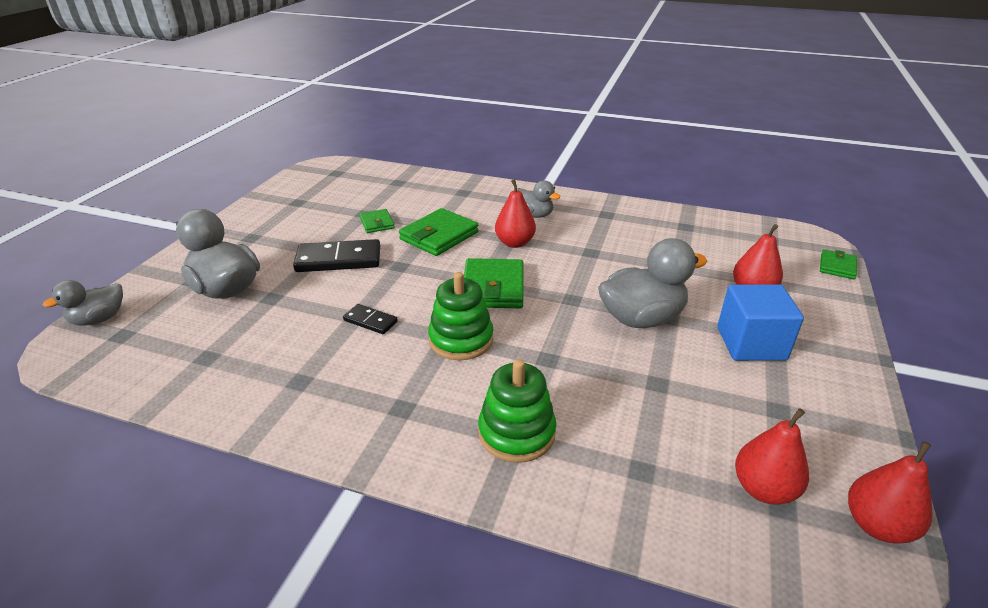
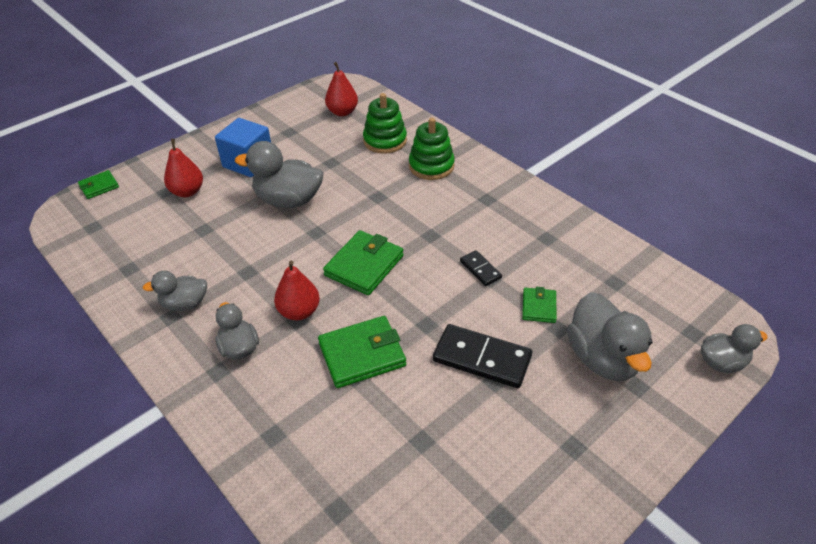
camera: 150 degrees left, 10 degrees up
green wallet [359,209,395,233] -> green wallet moved to [522,287,557,323]
green stacking toy [428,272,494,360] -> green stacking toy moved to [363,93,407,154]
red pear [848,441,933,544] -> none
none -> grey duck [143,271,207,311]

